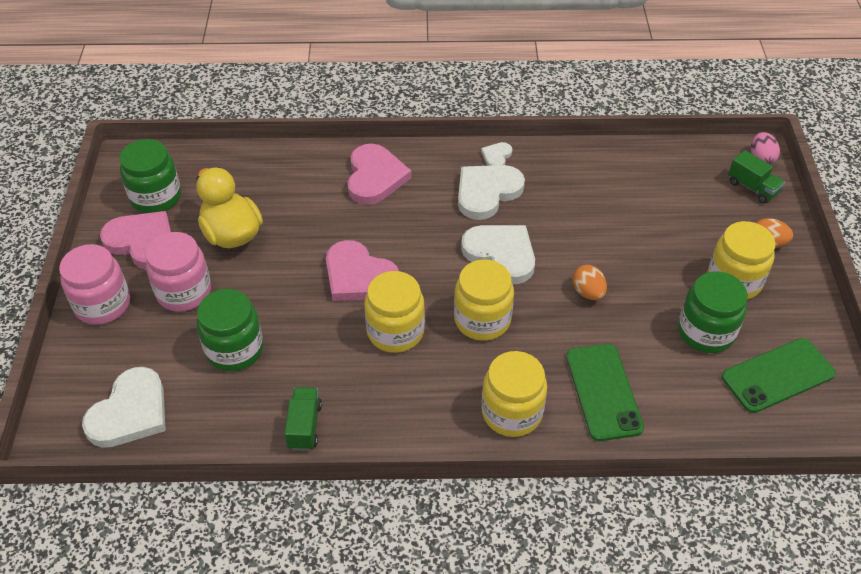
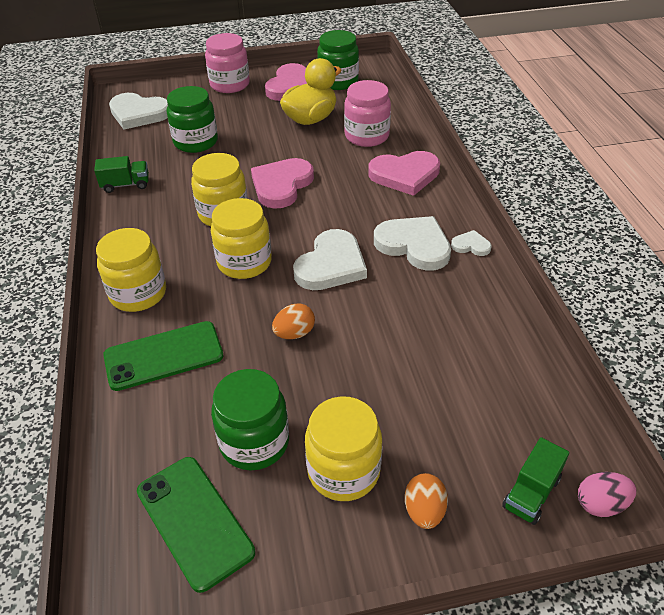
camera: 80 degrees right, 5 degrees down
pink jar [146,232,211,312] -> pink jar moved to [344,80,391,147]

